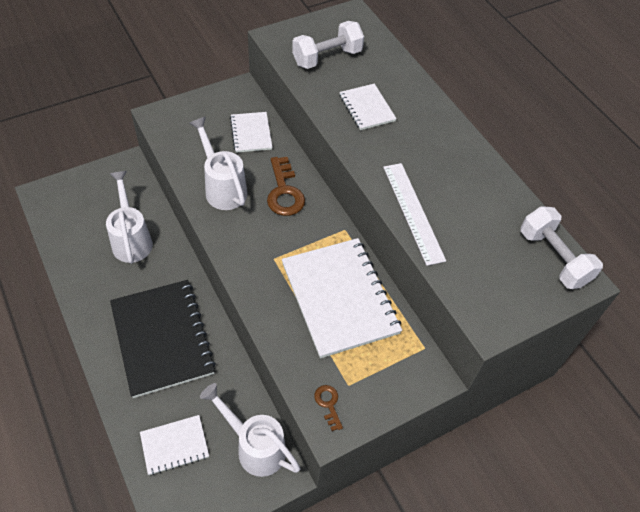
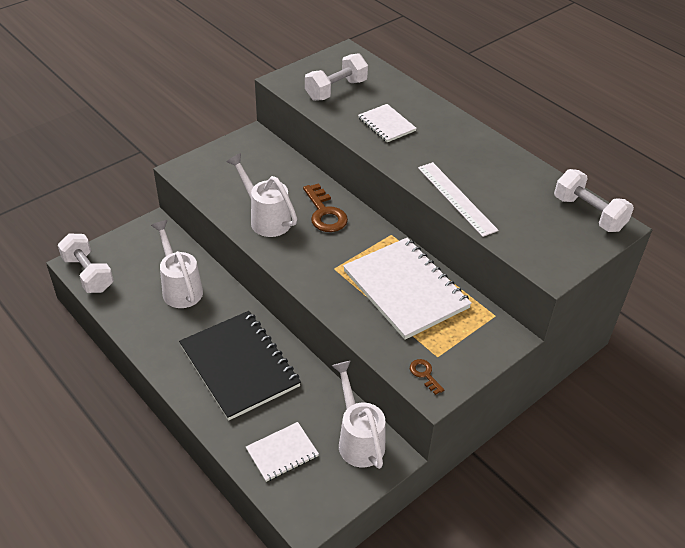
camera: 10 degrees left, 10 degrees down
white watering can [200,383,301,477] -> white watering can turned 45 degrees clockwise [332,361,385,469]
white notebook [230,112,272,153] -> none
none -> white dumbbell [58,234,114,293]

